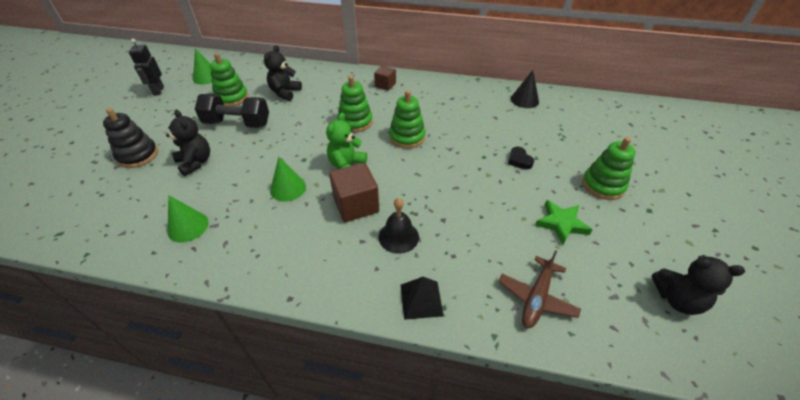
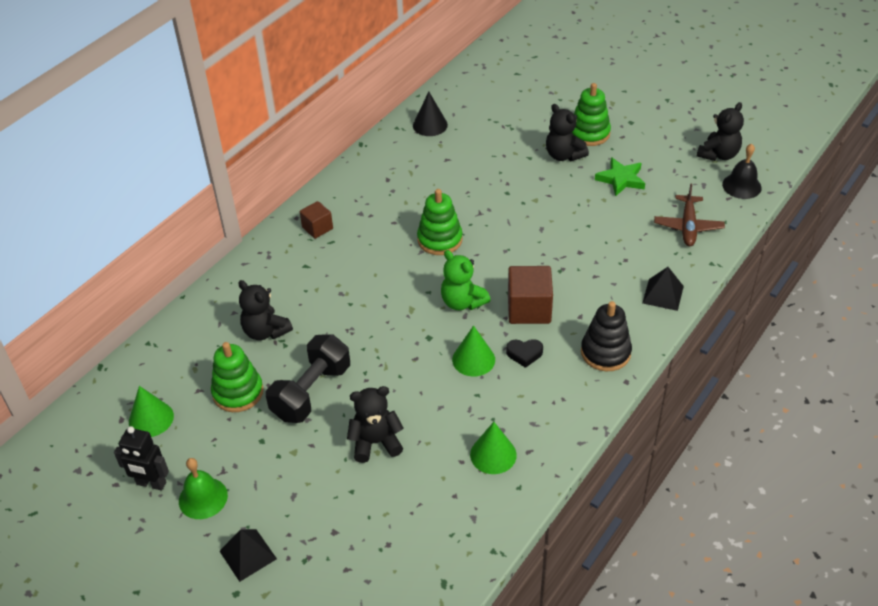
camera: 65 degrees left, 0 degrees up
black stacking toy [103,108,158,168] -> black stacking toy moved to [581,301,632,372]
green stacking toy [337,76,373,132] -> none
black bell [379,198,419,254] -> black bell moved to [722,144,762,199]
brown plane [498,250,581,328] -> brown plane turned 45 degrees clockwise [654,183,725,246]
black heart [508,147,534,169] -> black heart moved to [506,339,543,368]
none -> green bell [179,458,228,519]
none -> black pyramid [219,529,277,582]
none -> black teddy bear [546,104,589,161]

